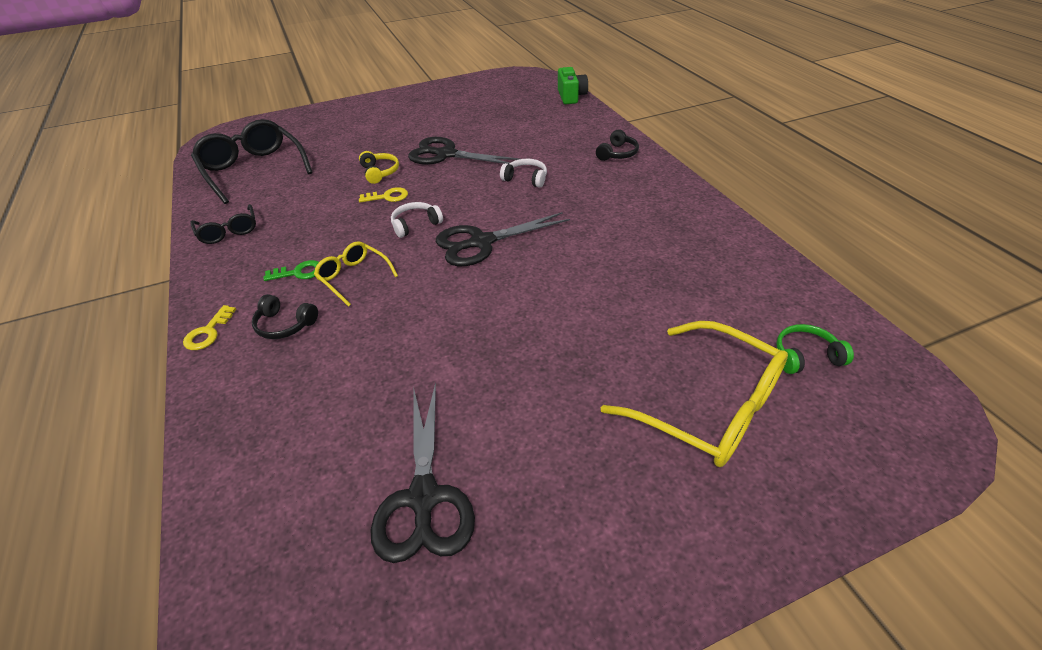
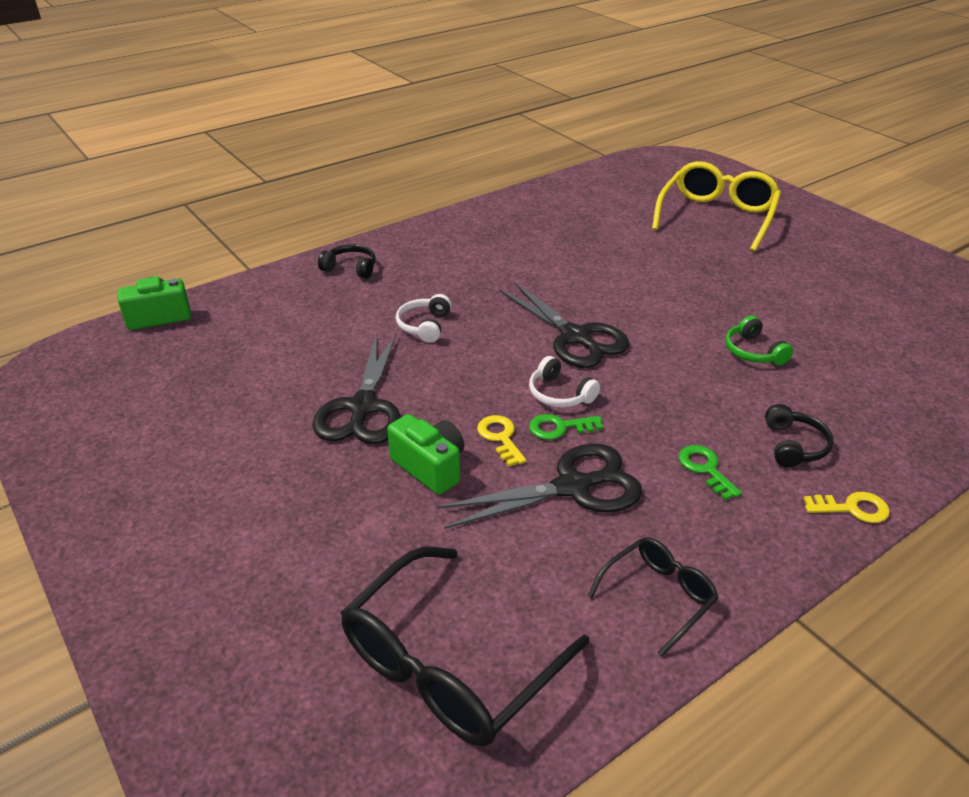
camera: 105 degrees left, 5 degrees down
yellow glasses [314,241,398,307] -> none
yellow headphones [359,151,399,184] -> green camera [387,414,464,495]
black scissors [370,382,475,563] -> black scissors moved to [437,444,642,529]
green headphones [776,324,854,374] -> green headphones moved to [725,316,793,365]
none -> green key [529,414,603,440]

